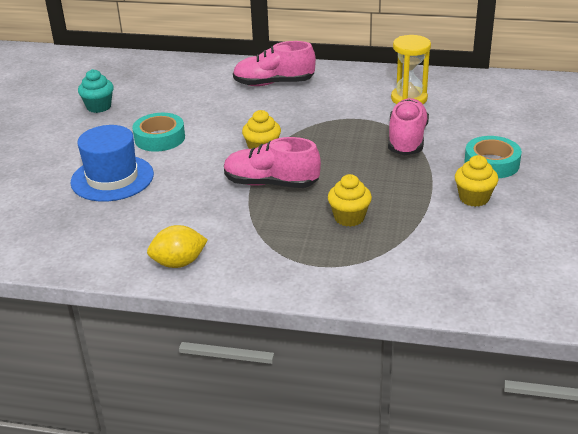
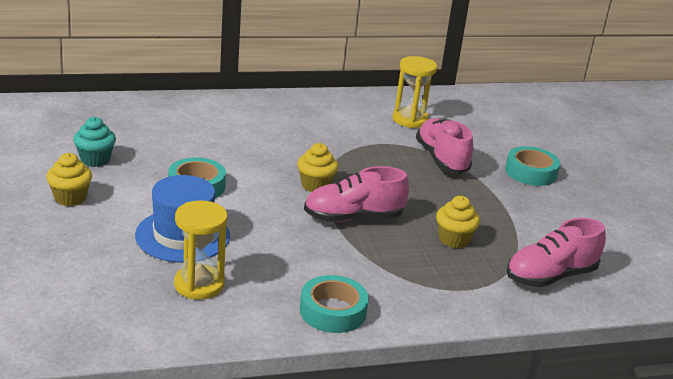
camera: 30 degrees left, 5 degrees down
yellow lemon [147,225,208,268] -> turquoise tape [300,275,369,333]
pink shoe [233,41,316,86] -> pink shoe moved to [506,218,606,287]
yellow cupcake [455,155,498,207] -> yellow cupcake moved to [46,153,92,206]
none -> yellow hourglass [174,200,227,299]

